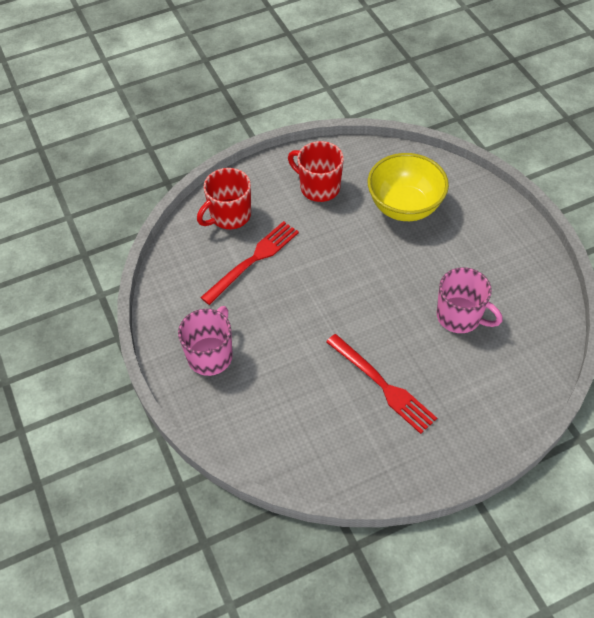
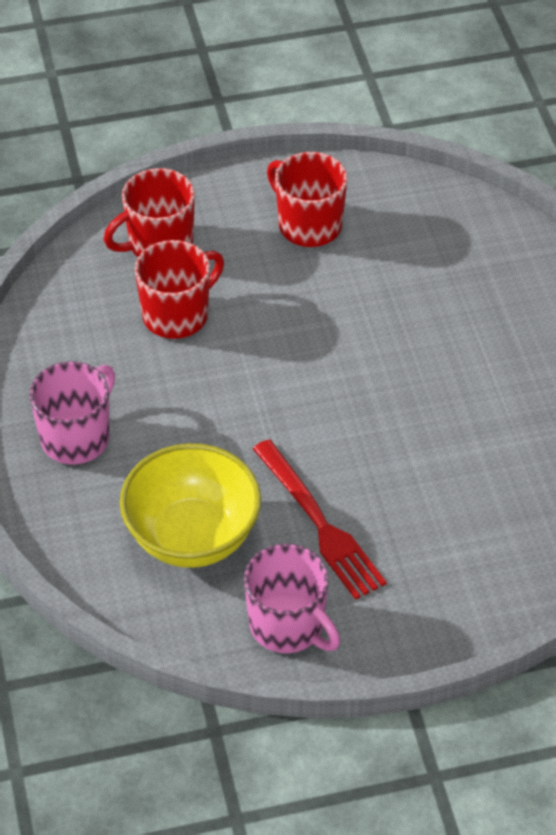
camera: 10 degrees right, 5 degrees down
red fork [200,221,299,305] -> red mug [135,240,224,339]
yellow bowl [368,153,449,221] -> yellow bowl moved to [120,443,261,568]
pink mug [437,267,503,333] -> pink mug moved to [244,544,340,653]

